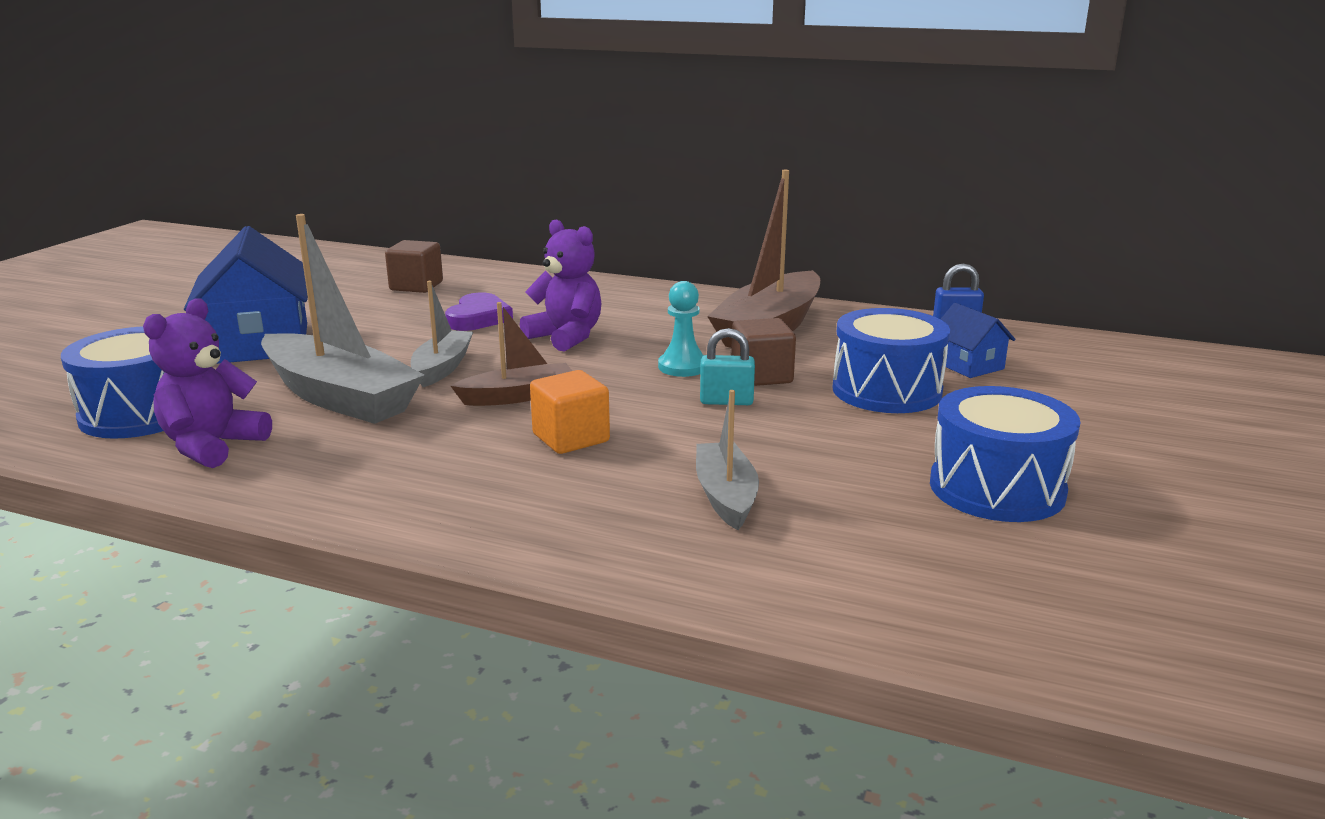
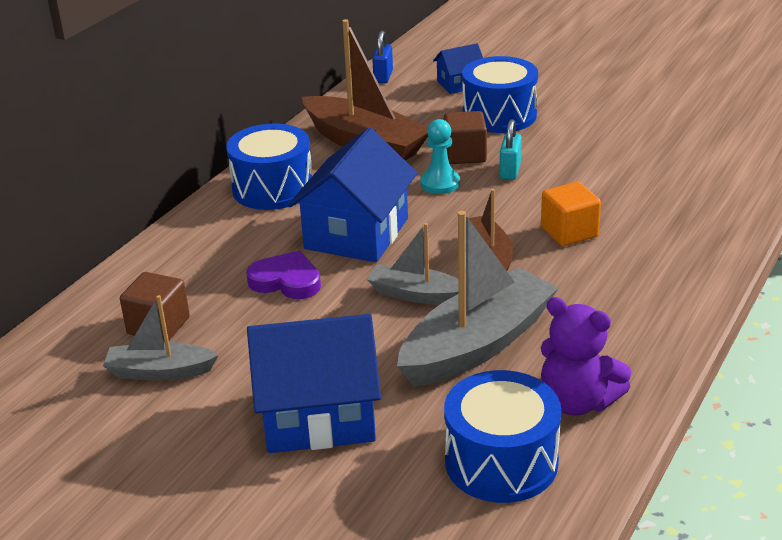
camera: 80 degrees left, 10 degrees up
purple teddy bear [520,219,602,352] -> blue house [288,128,417,262]
grey boat [696,390,759,530] -> grey boat moved to [103,295,218,381]
blue drum [930,386,1081,522] -> blue drum moved to [226,124,312,210]

